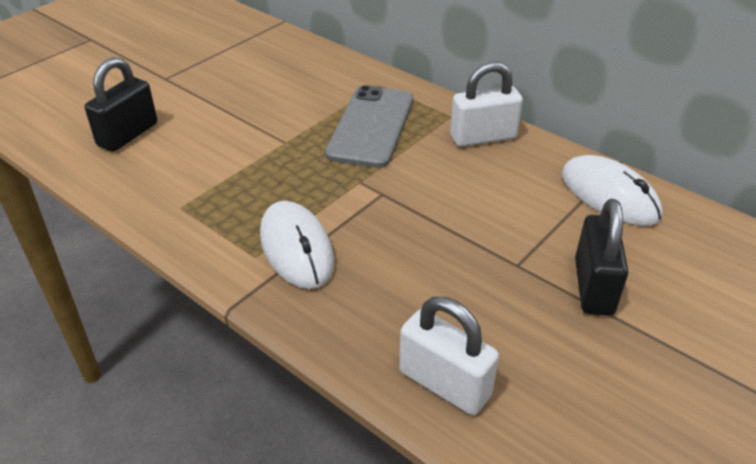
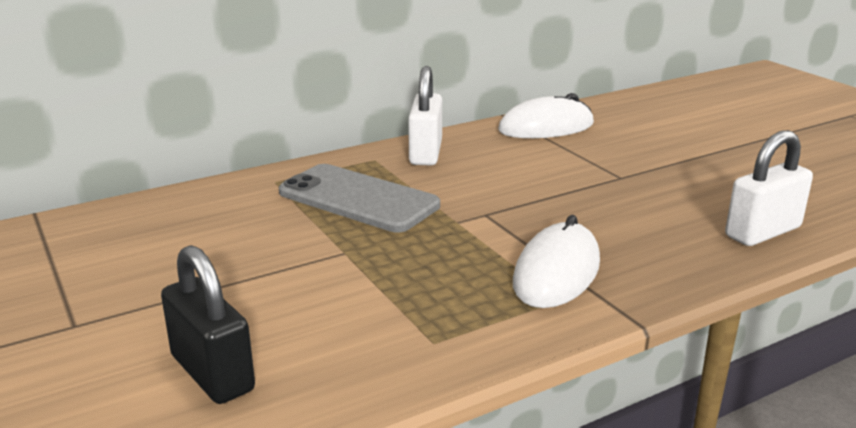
camera: 70 degrees left, 15 degrees down
white mouse [260,201,334,289] -> white mouse turned 60 degrees counterclockwise [513,215,600,308]
black padlock [575,199,628,316] -> none

